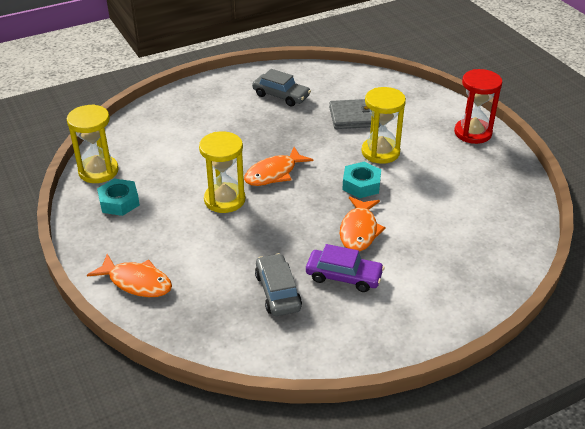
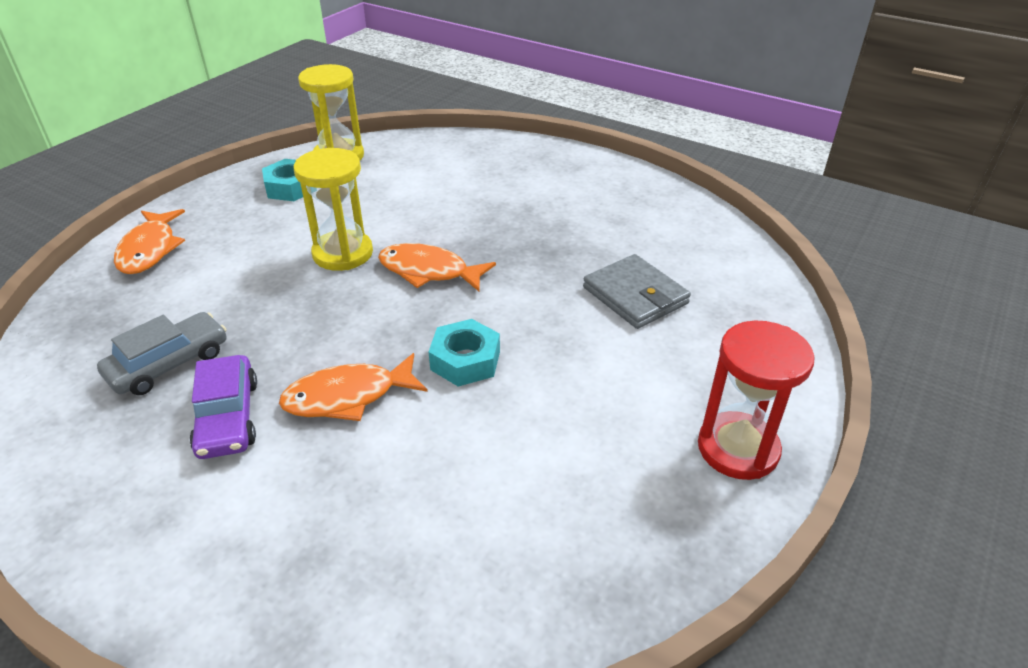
camera: 60 degrees right, 0 degrees up
grey car [252,69,311,106] -> none
yellow hourglass [362,87,406,164] -> none

